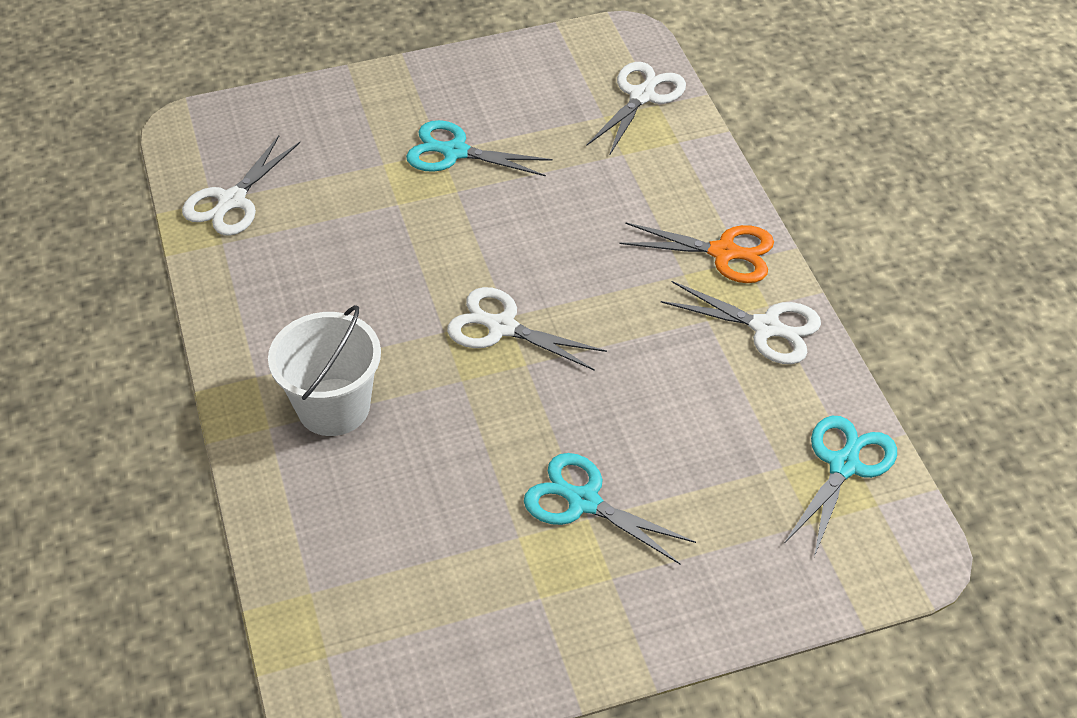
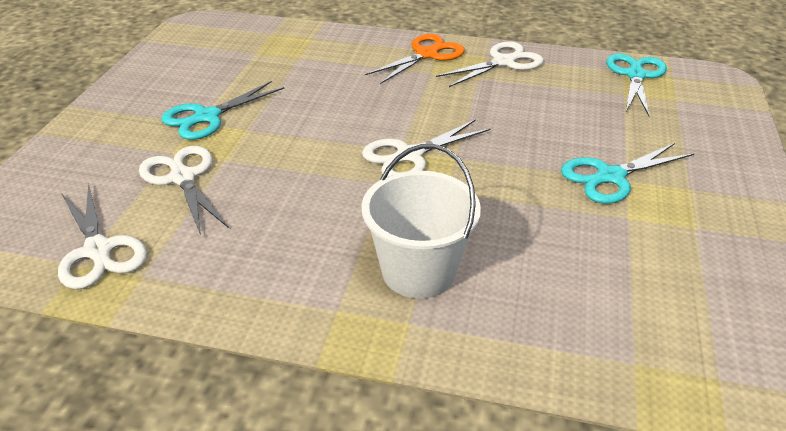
camera: 60 degrees left, 10 degrees down
white scissors [587,62,686,156] -> white scissors moved to [139,146,229,235]
turquoise scissors [784,416,897,557] -> turquoise scissors turned 45 degrees clockwise [606,53,667,116]

